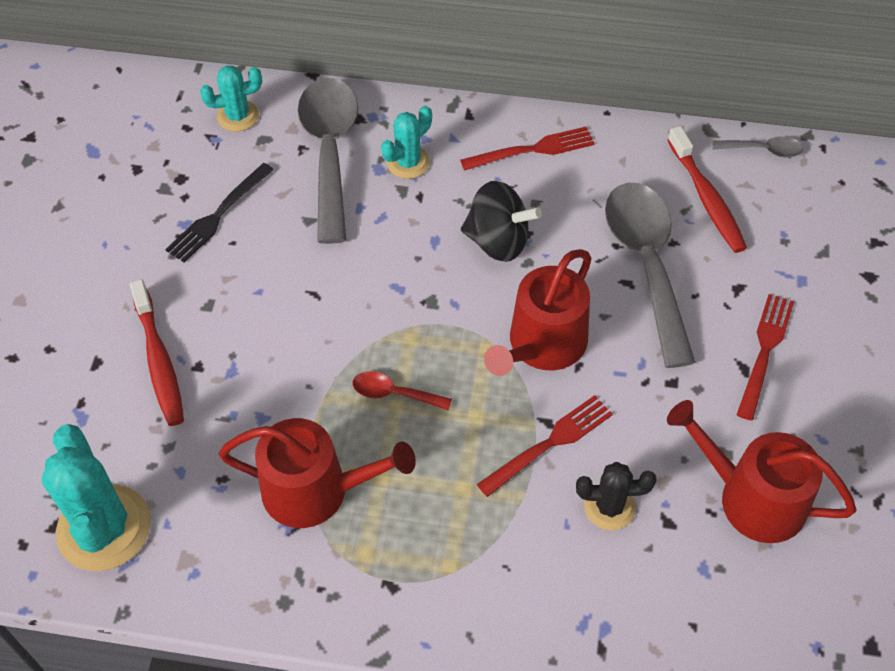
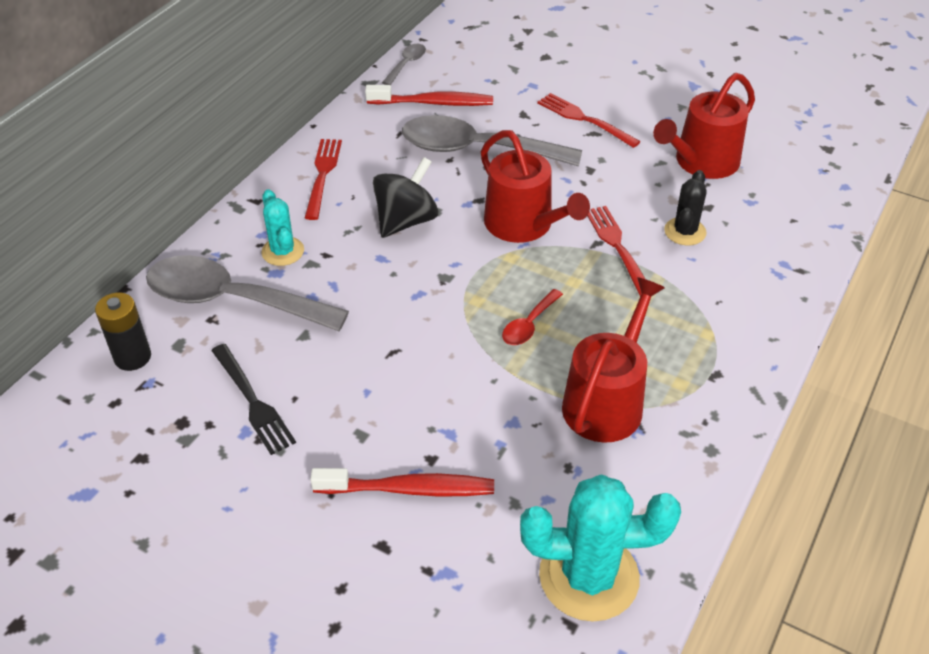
camera: 70 degrees left, 10 degrees down
turquoise cactus [200,65,262,132] -> black battery [95,293,151,371]

